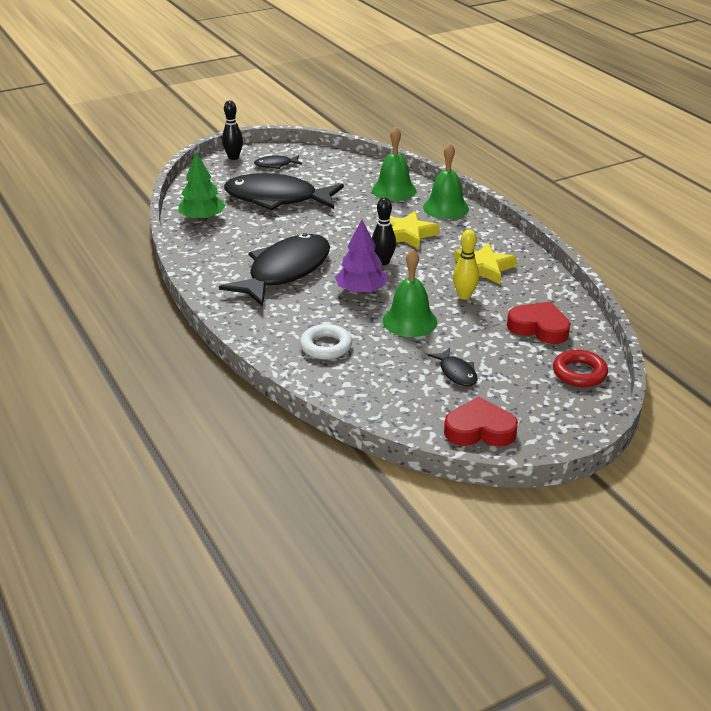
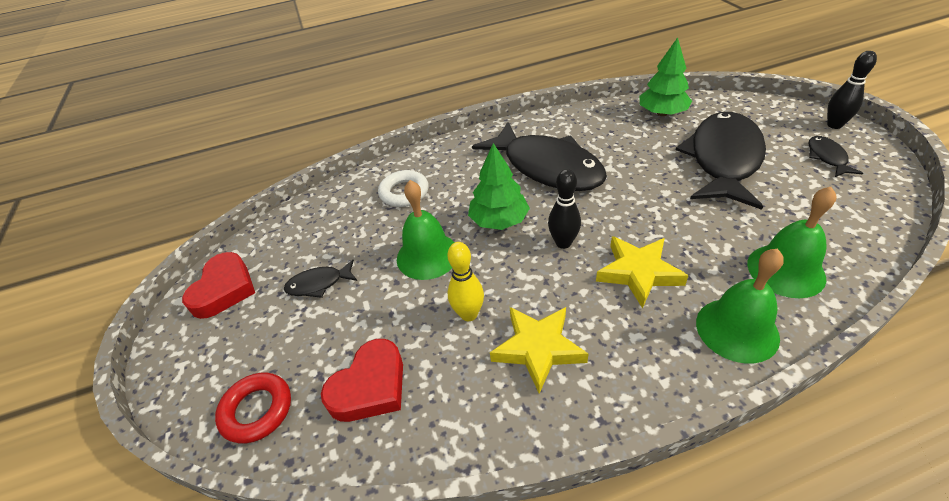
camera: 105 degrees right, 10 degrees up
purple tree [335,220,388,294] -> green tree [468,143,530,230]

